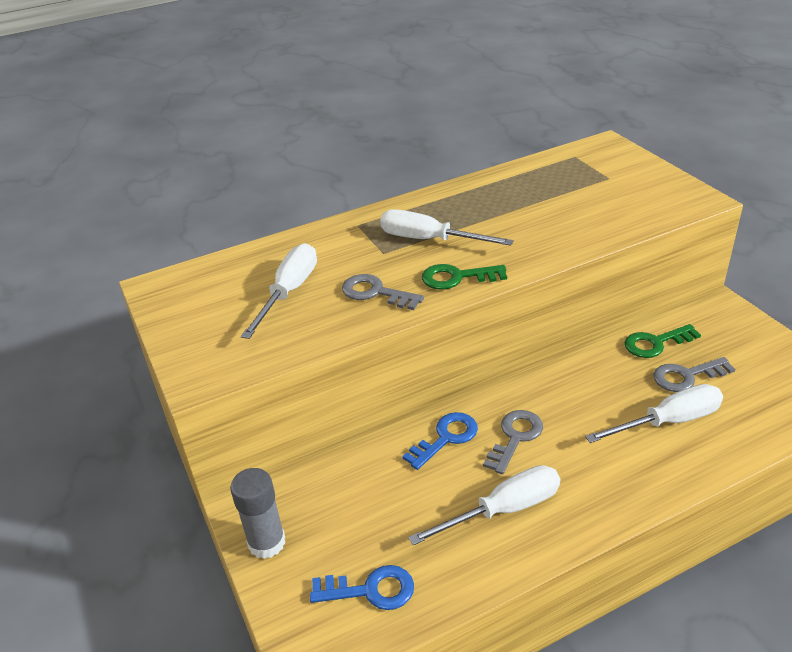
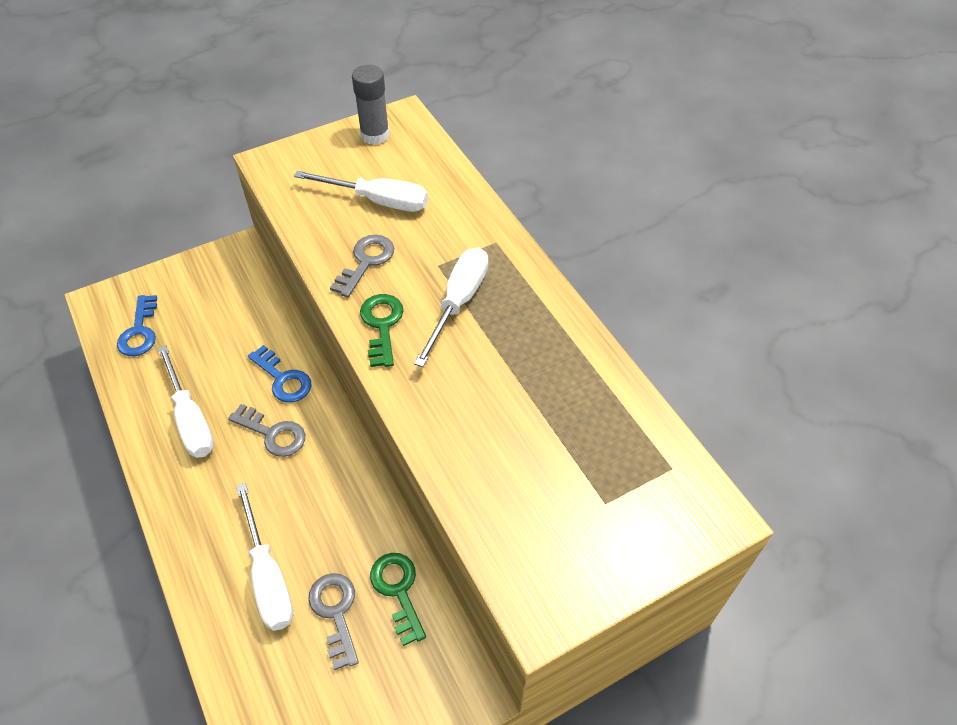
camera: 85 degrees right, 15 degrees up
grey glue stick [230,468,286,559] -> grey glue stick moved to [352,65,390,145]

